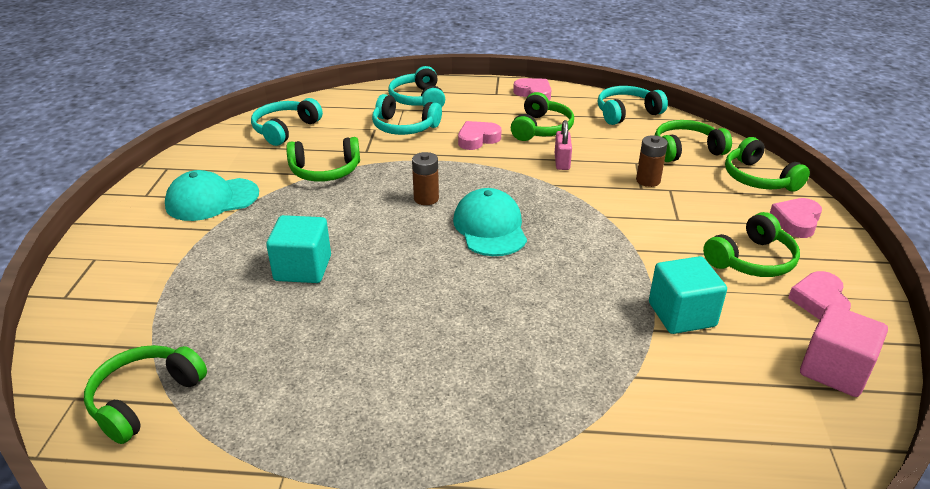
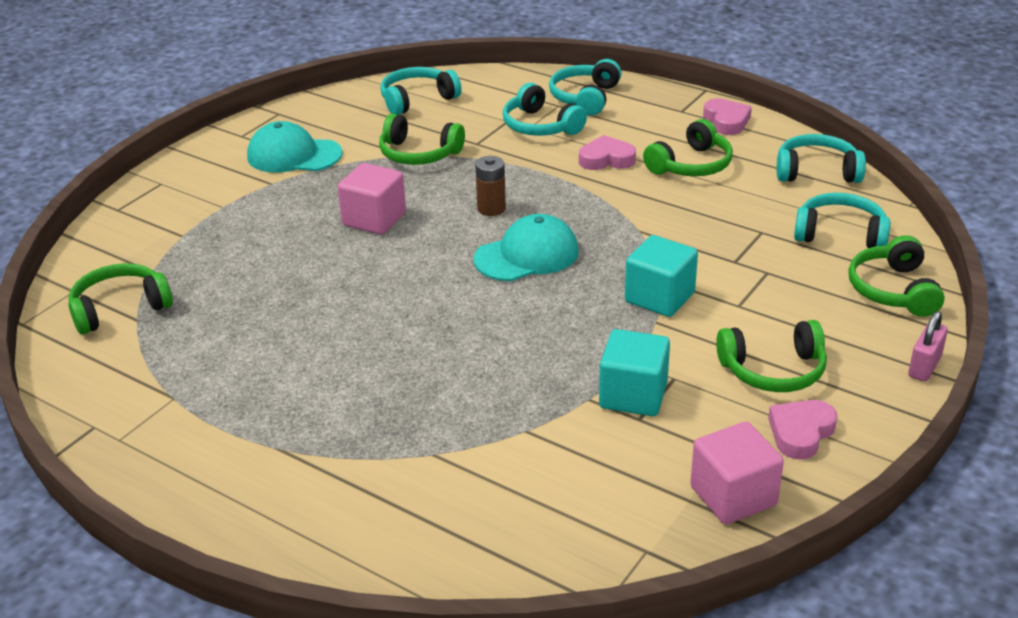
camera: 30 degrees right, 0 degrees up
turquoise cube [266,215,331,283] -> turquoise cube moved to [625,235,698,317]
turquoise cap [453,188,527,256] -> turquoise cap turned 45 degrees clockwise [473,214,579,281]
pink padlock [555,120,572,170] -> pink padlock moved to [908,311,948,382]
brown battery [636,135,668,187] -> none
green headphones [655,120,732,162] -> turquoise headphones [794,193,890,248]
pink heart [770,198,822,238] -> none
none -> pink cube [338,163,406,235]

